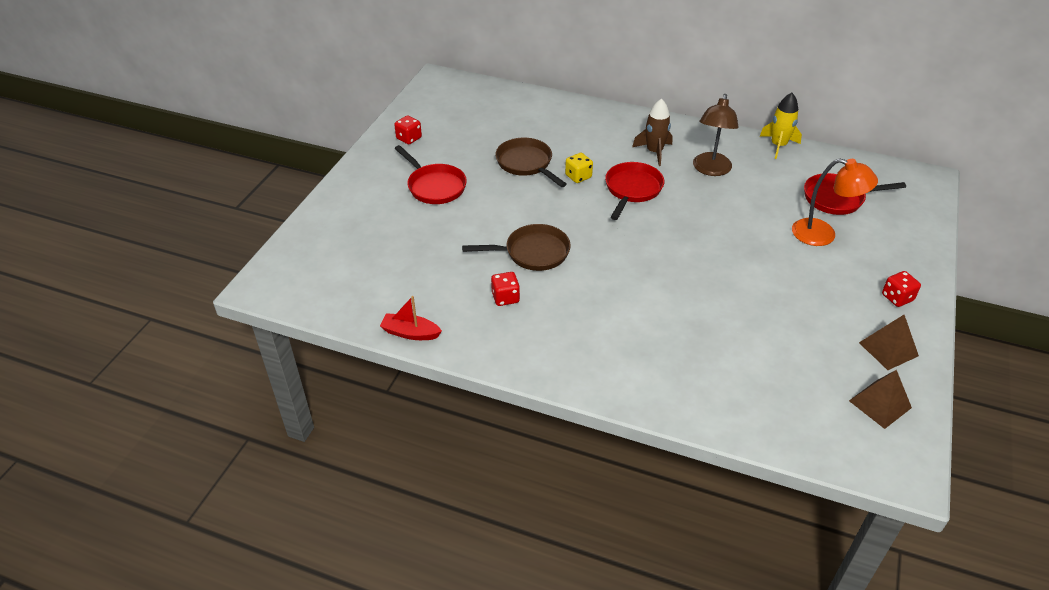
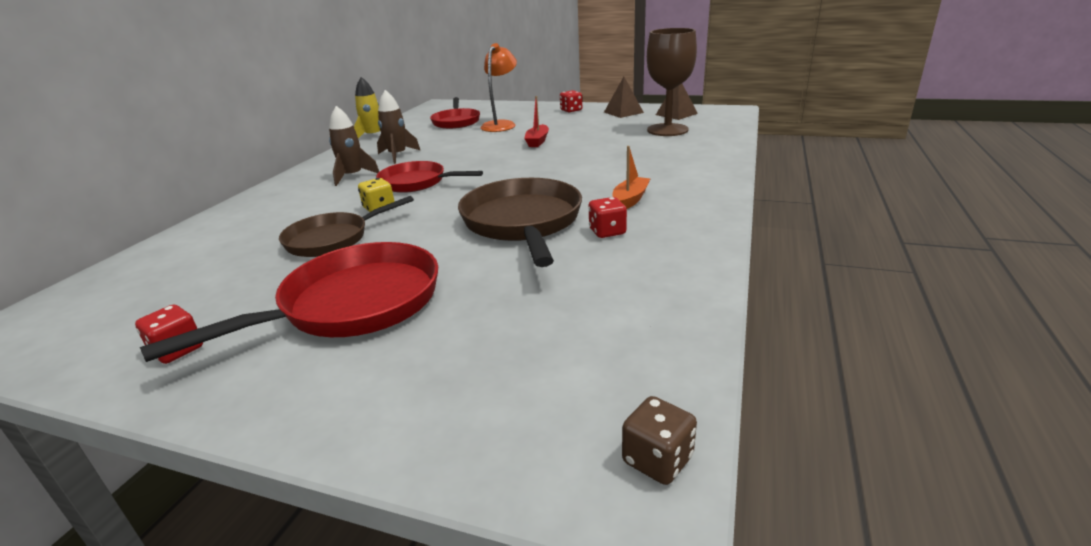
camera: 90 degrees left, 15 degrees down
red boat [380,296,442,340] -> red boat moved to [524,96,549,147]
red pan [394,145,467,204] -> red pan [140,242,438,362], size x1.55
brown pan [462,224,571,271] -> brown pan [458,178,582,267], size x1.55
brown lamp [693,94,739,176] -> brown rocket [377,90,421,164]
none -> orange boat [613,146,650,209]
none -> brown dice [622,396,697,485]
none -> brown goblet [647,28,697,136]

